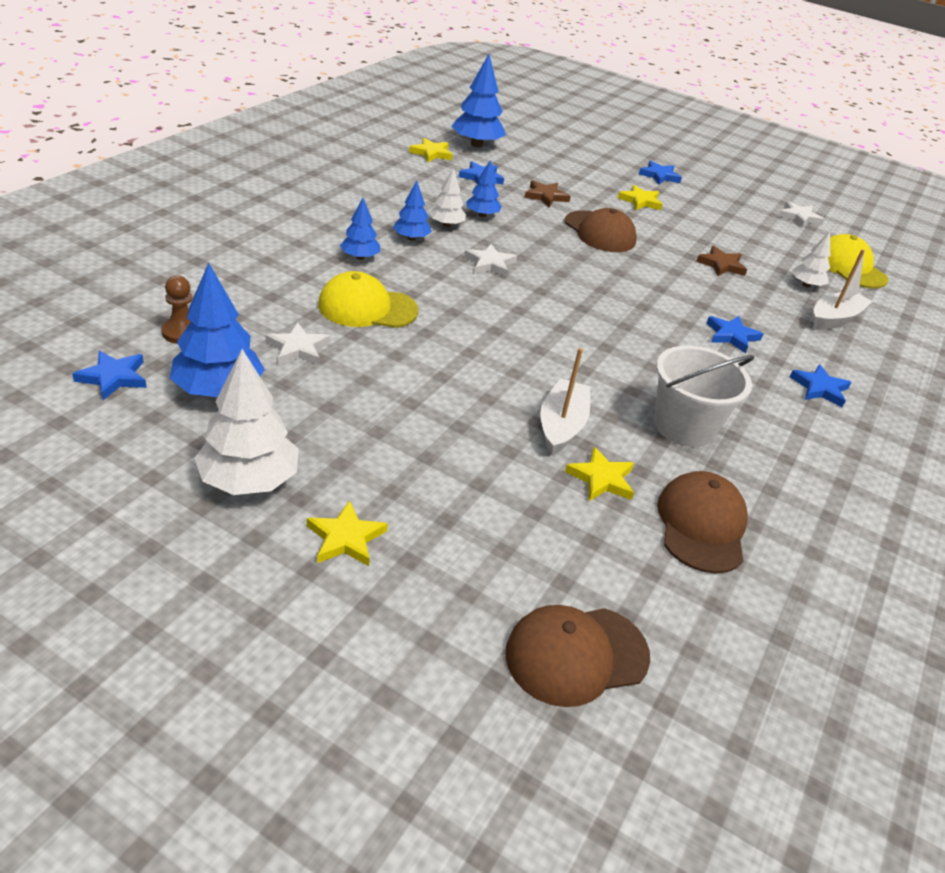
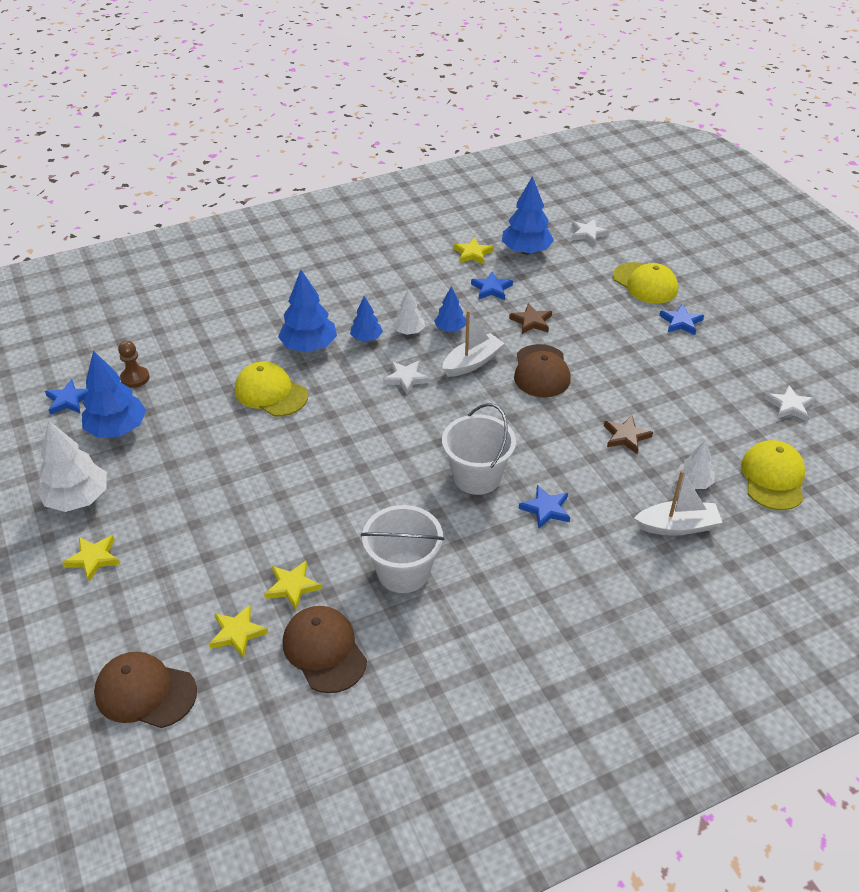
camera: 40 degrees right, 5 degrees up
white star [265,322,330,365] -> white star moved to [571,219,610,246]
blue tree [340,198,380,260] -> blue tree [278,270,337,352], size x1.75
white boat [540,348,590,456] -> white boat moved to [442,310,505,377]
yellow star [618,185,663,210] -> yellow star moved to [209,605,268,658]
brown cap [657,471,748,574] -> brown cap turned 75 degrees counterclockwise [283,606,367,693]
blue star [790,364,851,407] -> none
none -> white bucket [442,403,516,495]
none -> yellow cap [613,262,678,304]

